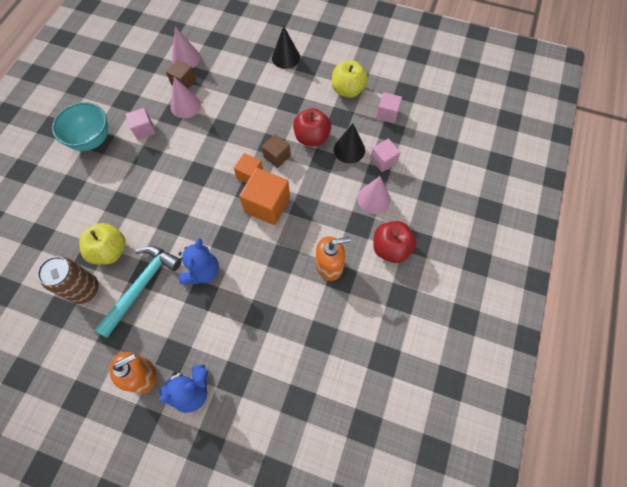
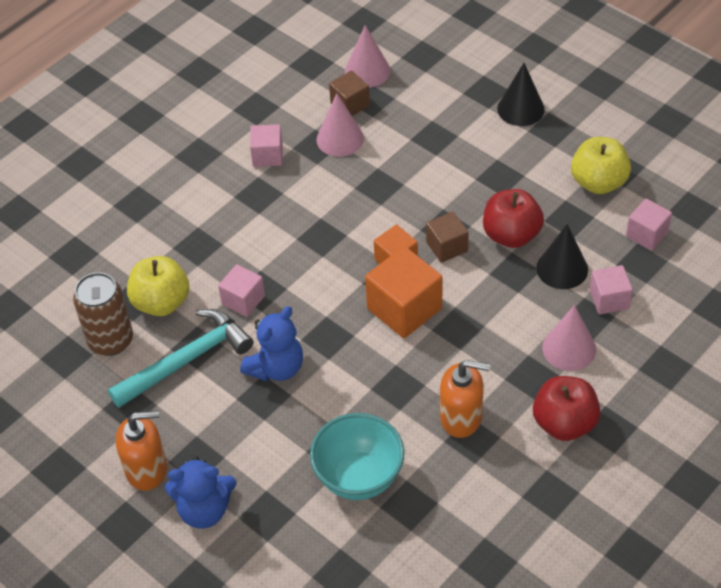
camera: 25 degrees right, 15 degrees down
turquoise bowl [52,102,108,151] -> turquoise bowl moved to [310,413,405,500]
none -> pink cube [218,264,265,317]

